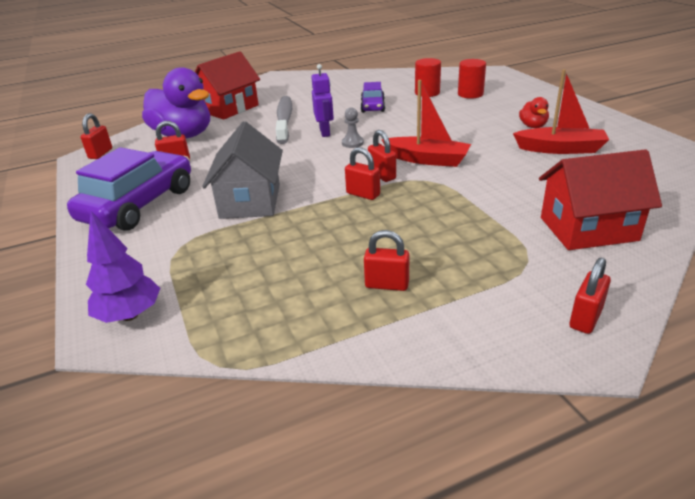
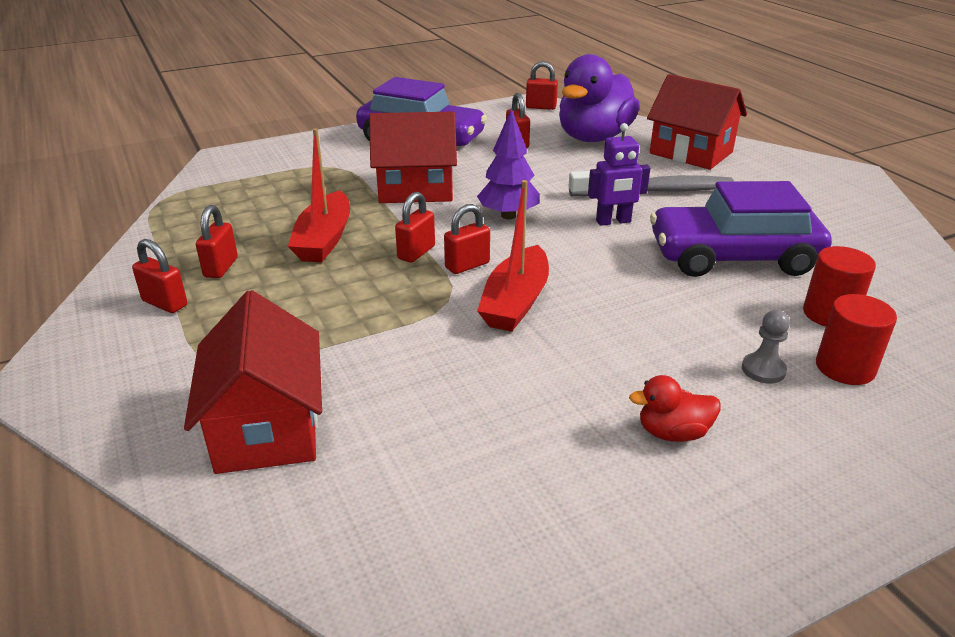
camera: 85 degrees right, 0 degrees up
purple tree [86,211,160,323] -> purple tree moved to [477,108,540,219]
grey house [202,121,283,219] -> red house [369,112,457,203]
grey pawn [342,107,364,148] -> grey pawn moved to [742,310,790,384]
purple car [361,82,385,113] -> purple car [650,181,832,277], size x1.94
red boat [513,69,609,154] -> red boat moved to [288,128,350,262]
red padlock [569,258,611,334] -> red padlock moved to [132,239,187,313]

